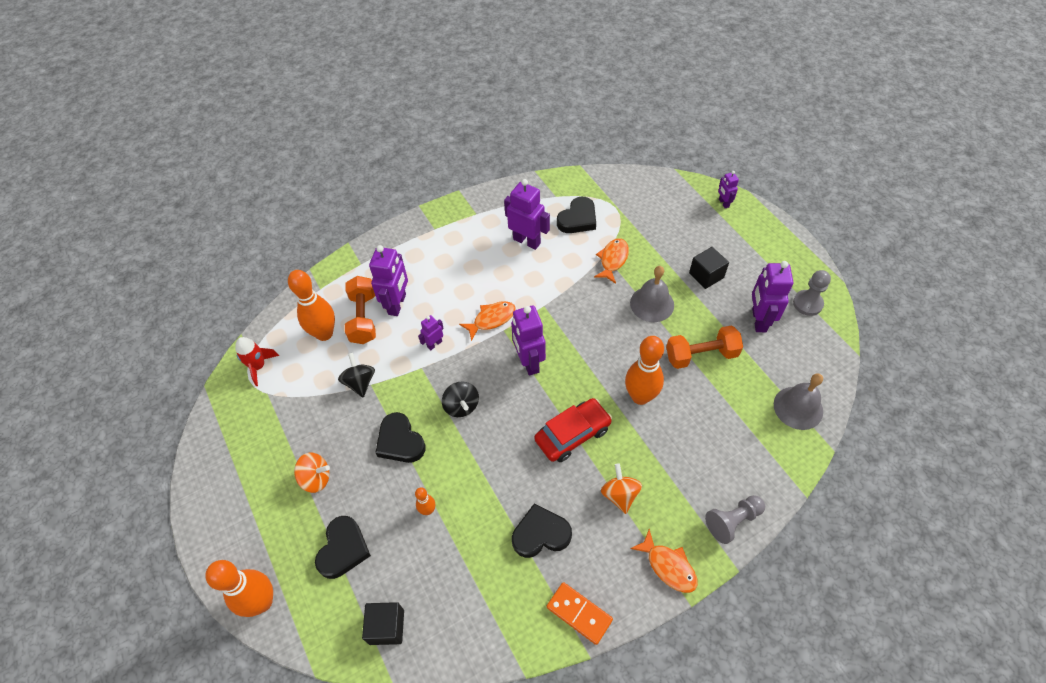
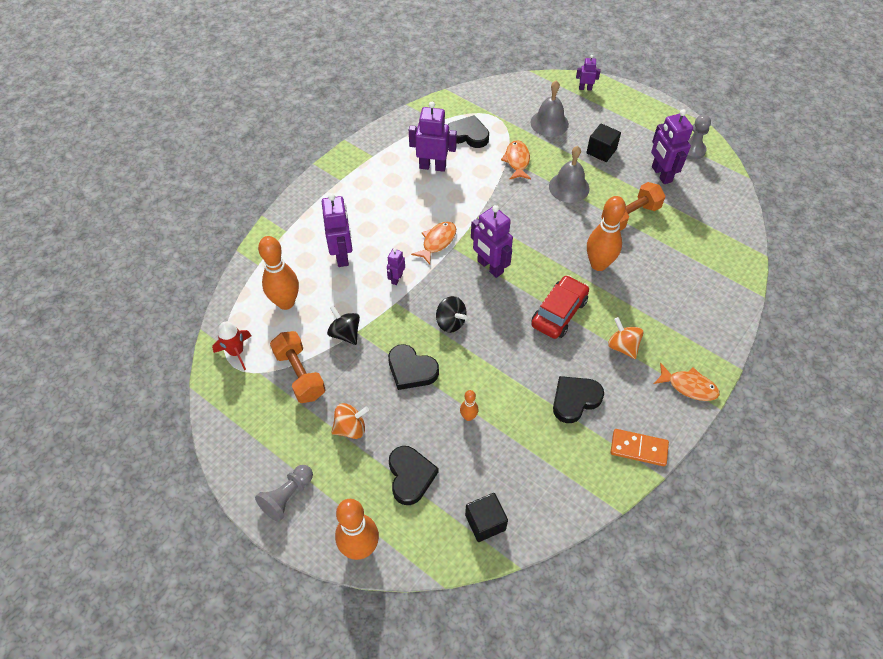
camera: 25 degrees left, 0 degrees up
orange dumbbell [345,276,376,344] -> orange dumbbell moved to [270,331,326,403]
black heart [557,197,596,233] -> black heart turned 90 degrees counterclockwise [448,115,489,148]
grey pawn [705,495,765,544] -> grey pawn moved to [255,465,313,522]
purple robot [718,171,739,208] -> purple robot turned 135 degrees clockwise [576,55,601,91]
grey bell [774,373,823,430] -> grey bell moved to [531,81,569,137]

